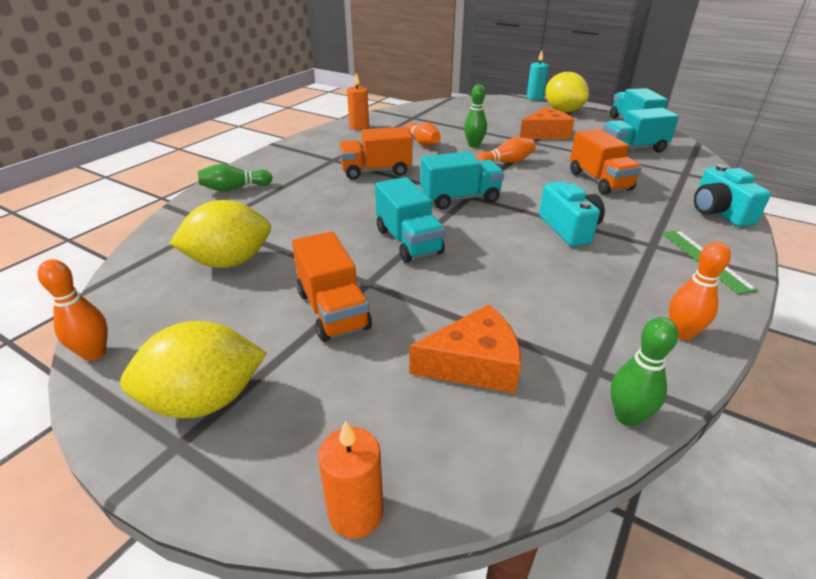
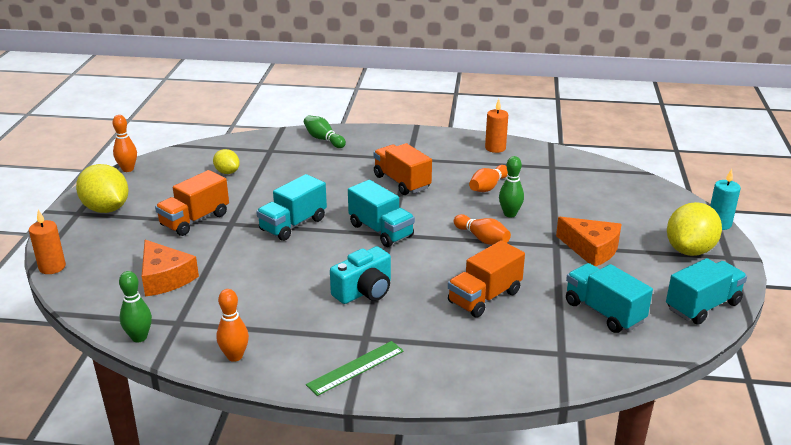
camera: 65 degrees right, 5 degrees down
yellow lemon [169,200,271,268] -> yellow lemon [213,149,240,174], size x0.55
turquoise camera [694,164,771,227] -> none

